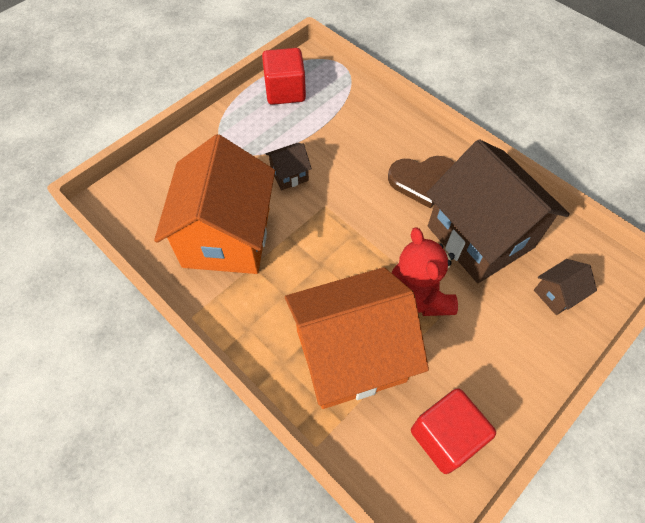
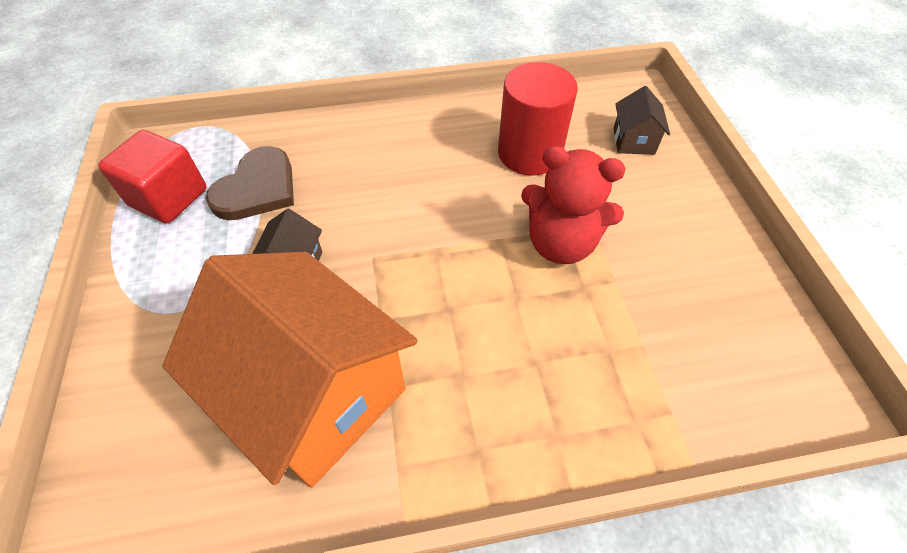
camera: 55 degrees left, 5 degrees down
orange house [285,267,429,409] -> none
brown heart [388,156,455,208] -> brown heart moved to [206,146,294,220]
red cube [411,388,496,474] -> none
brown house [426,139,570,283] -> red cylinder [498,62,578,176]

